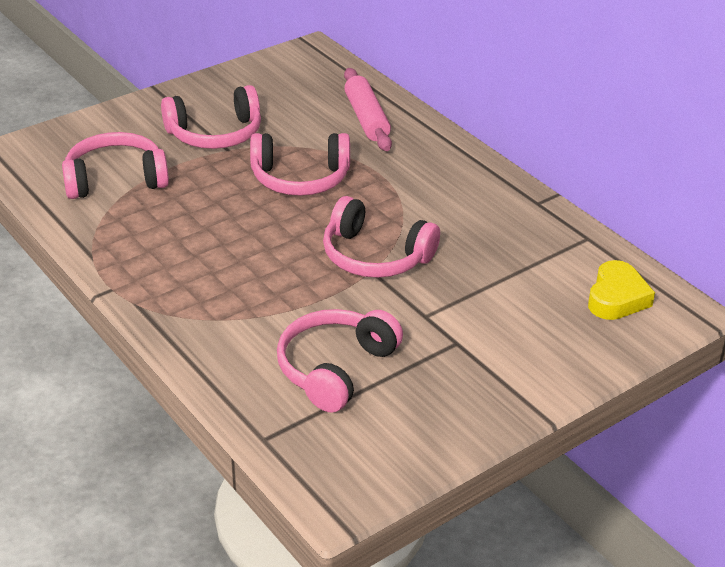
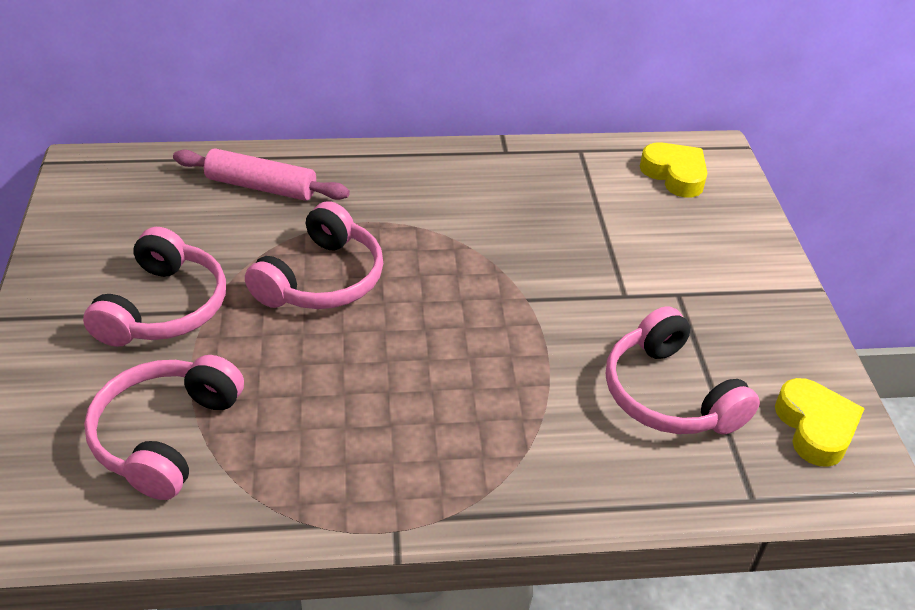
camera: 60 degrees left, 5 degrees up
pink headphones [323,196,440,278] -> none
none -> yellow heart [775,378,865,467]

